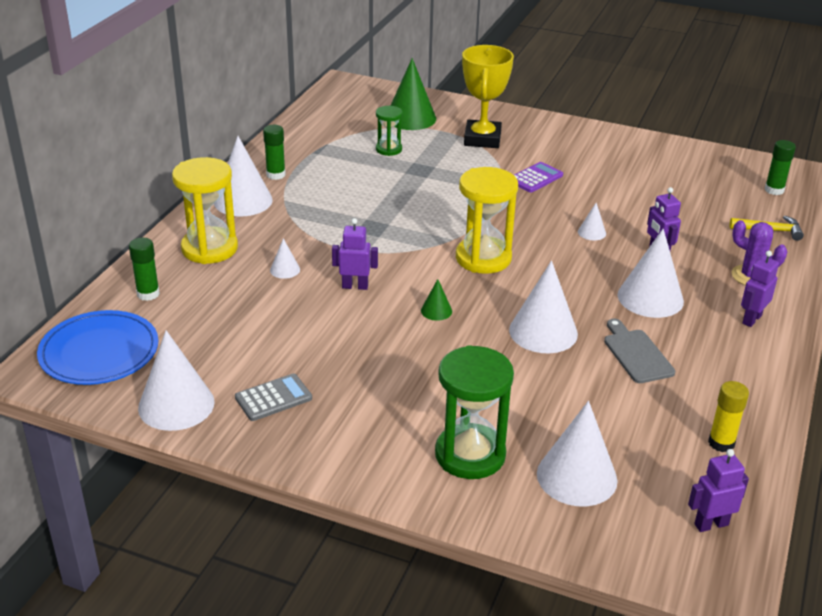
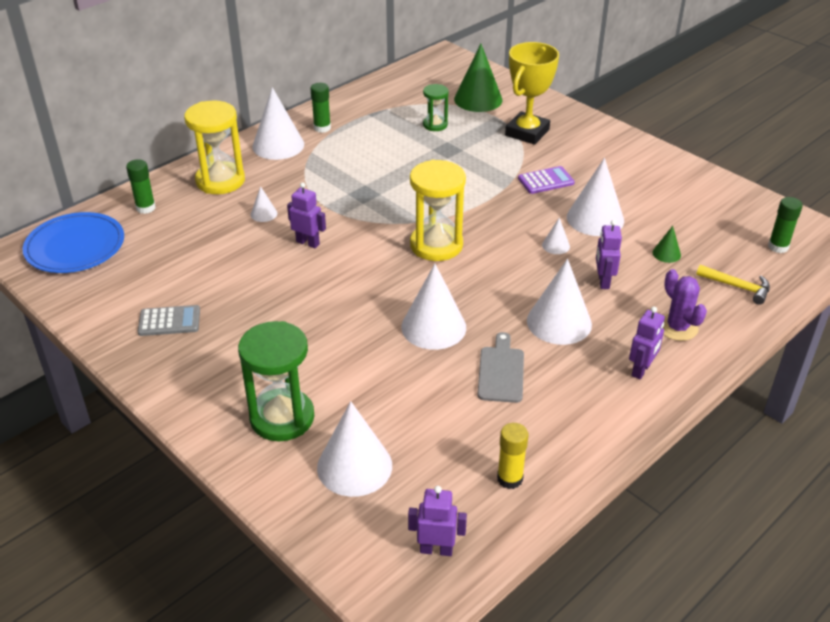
camera: 25 degrees right, 5 degrees up
white cone [138,330,215,431] -> white cone moved to [567,158,624,236]
green cone [421,279,452,321] -> green cone moved to [653,226,681,263]
purple robot [741,251,779,327] -> purple robot turned 150 degrees clockwise [629,307,665,379]

